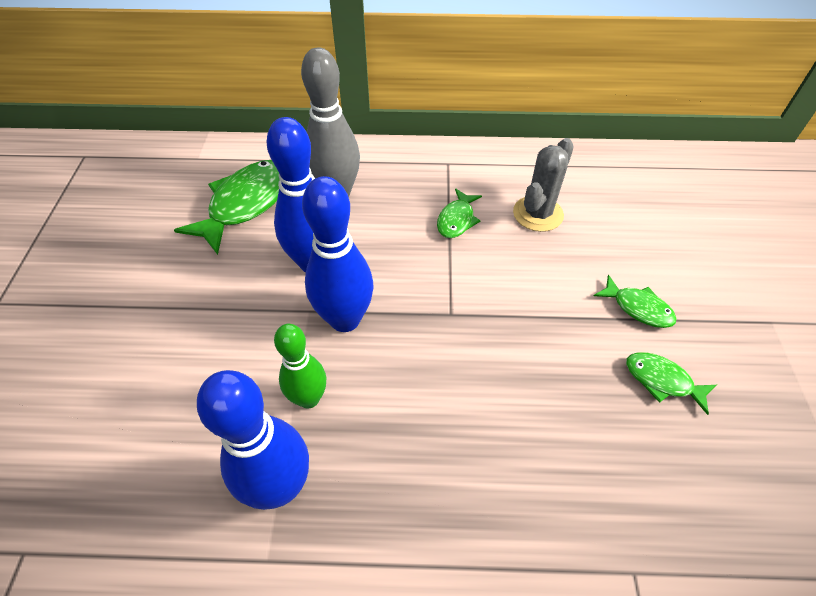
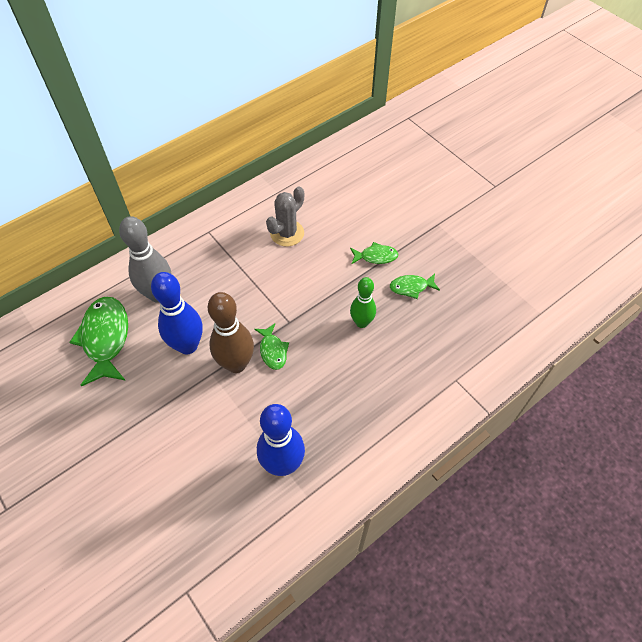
camera: 40 degrees left, 5 degrees up
green bowling pin [274,324,326,409] -> green bowling pin moved to [350,277,376,328]
blue bowling pin [302,176,373,332] -> brown bowling pin [208,292,254,373]
green fish [437,188,482,238] -> green fish moved to [254,324,289,370]
grey cactus [513,138,574,232] -> grey cactus turned 45 degrees clockwise [266,186,304,247]

